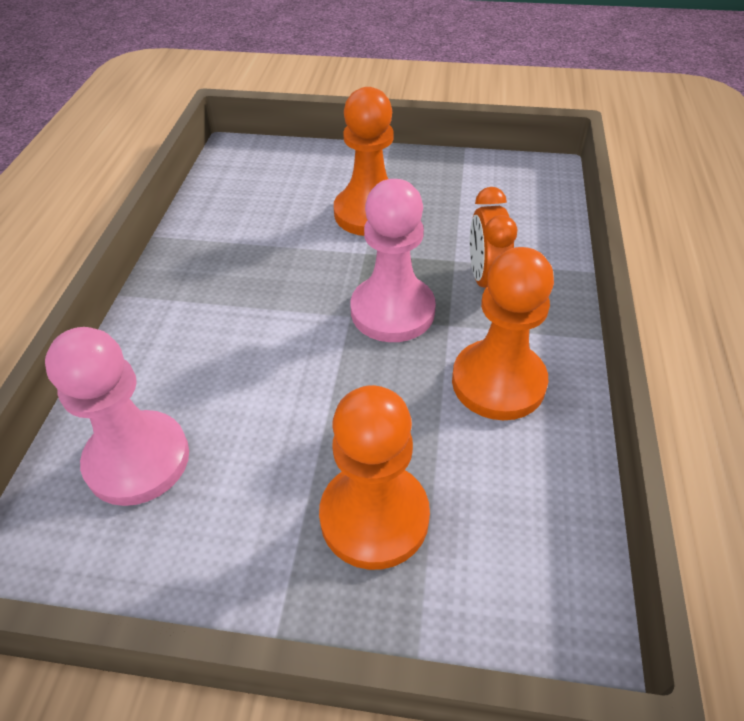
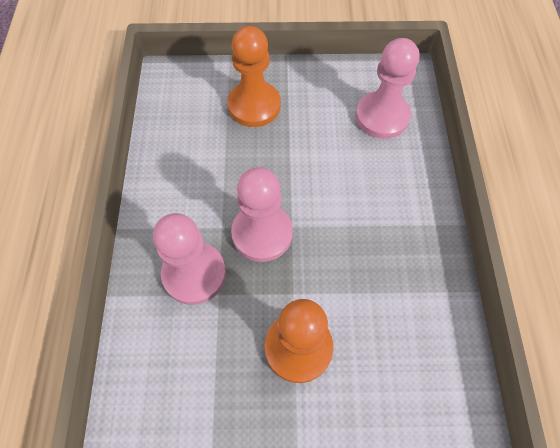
camera: 170 degrees right, 15 degrees up
orange pawn [452,247,554,420] -> none
orange clock [470,187,517,288] -> pink pawn [153,213,226,305]

